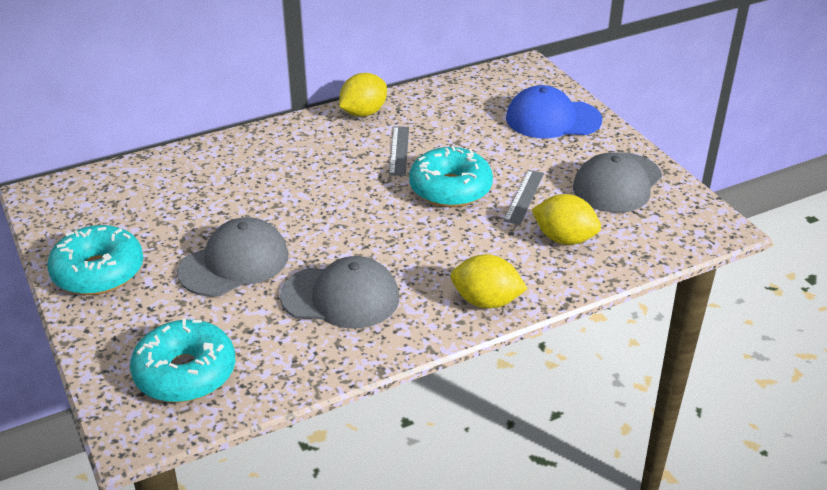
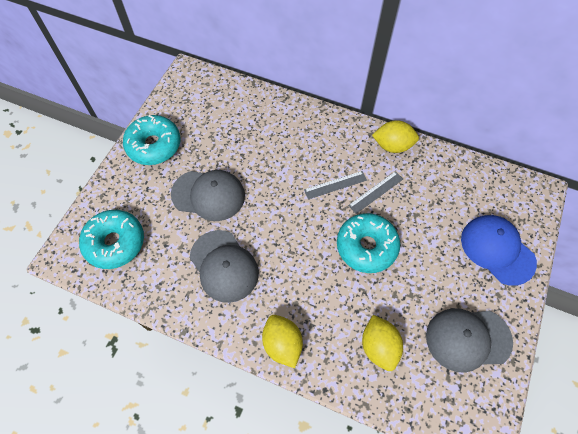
camera: 50 degrees right, 25 degrees up
grey ruler [503,170,544,225] -> grey ruler moved to [304,171,367,200]

